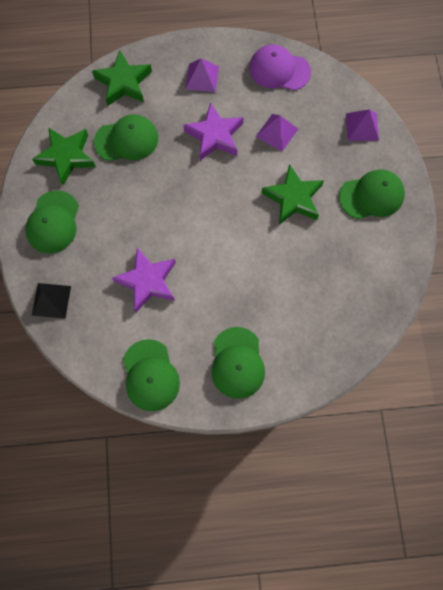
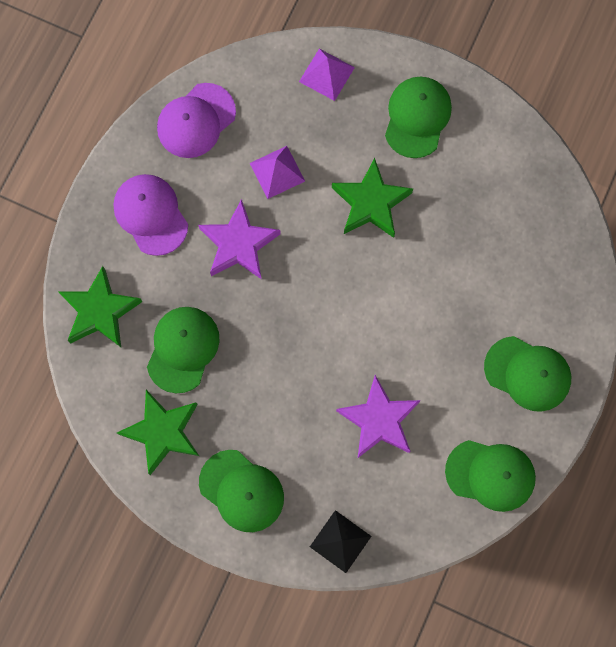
camera: 60 degrees left, 5 degrees up
purple pyramid [185,58,219,92] -> purple cap [114,174,188,256]

